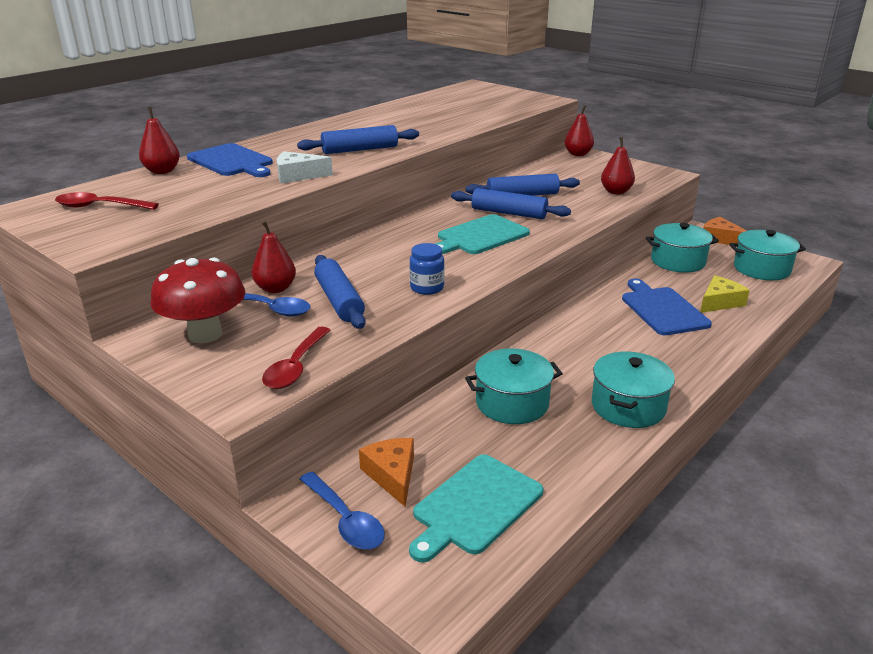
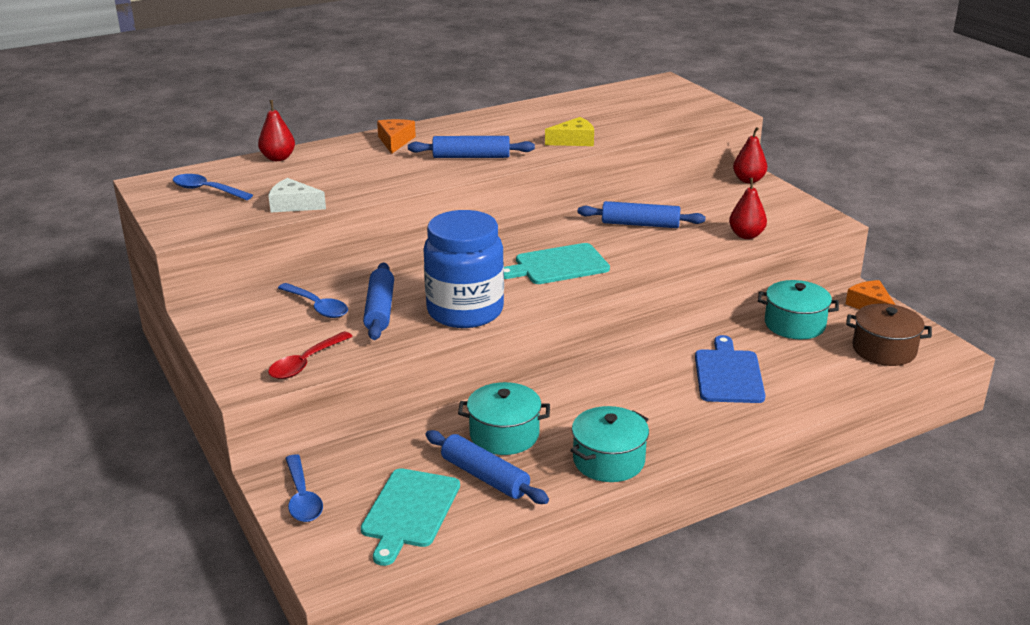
camera: 20 degrees right, 0 degrees up
red spoon [55,192,159,210] -> blue spoon [173,174,253,200]
red mushroom [150,258,245,343] -> none
blue cutting board [187,143,273,177] -> none
red pear [251,221,296,293] -> none
white cheese [277,151,333,184] -> white cheese moved to [268,178,326,212]
orange cheese [359,438,414,507] -> orange cheese moved to [377,119,416,154]
turquoise cutting board [409,454,543,563] -> turquoise cutting board turned 45 degrees counterclockwise [361,468,460,566]
blue jar [410,243,444,295] -> blue jar [423,210,504,328], size x2.35
blue rolling pin [451,188,571,219] -> blue rolling pin moved to [426,430,549,504]
yellow cheese [700,275,750,313] -> yellow cheese moved to [545,117,594,146]
turquoise pot [729,230,806,281] -> brown pot [846,304,932,366]

